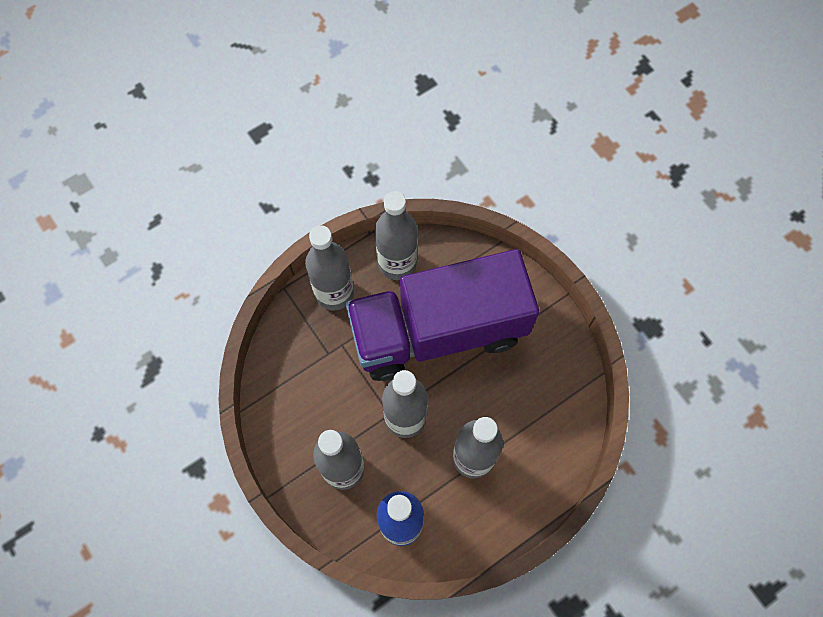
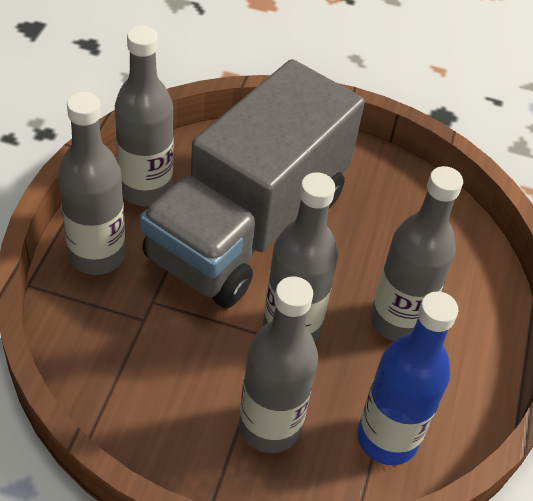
camera: 45 degrees left, 20 degrees down
purple truck [346,249,539,381] -> grey truck [140,59,365,308]

